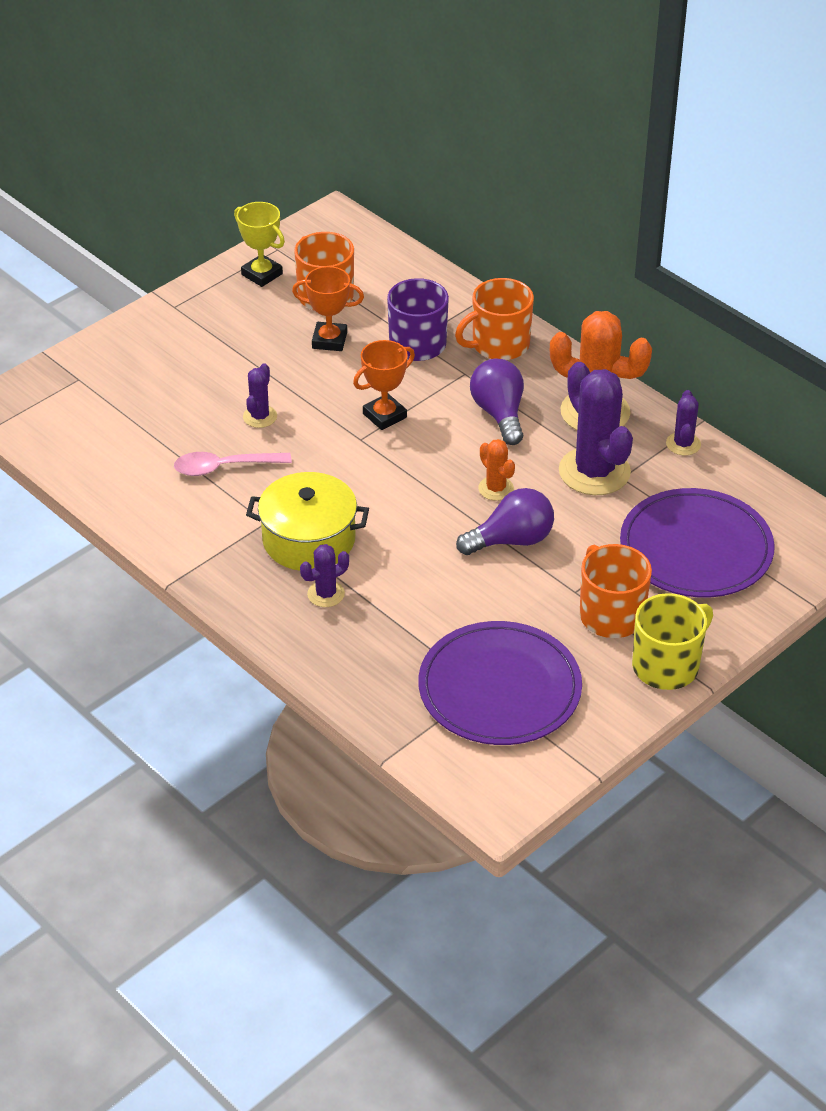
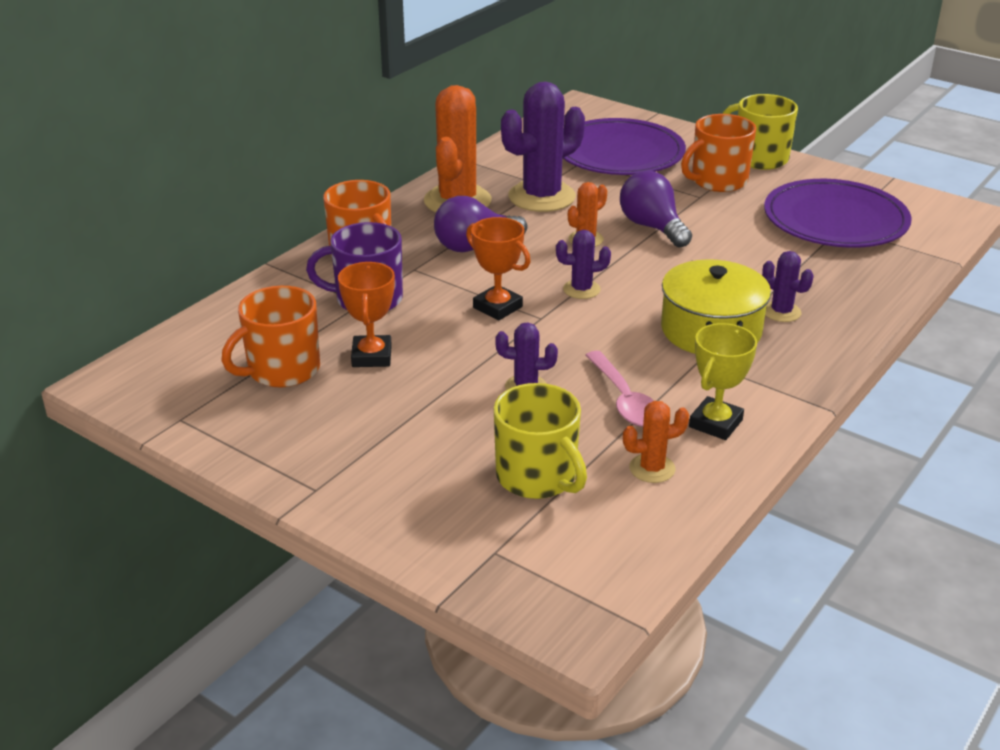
camera: 100 degrees left, 10 degrees down
yellow trophy [234,202,285,287] -> yellow trophy moved to [689,323,757,440]
purple cactus [666,390,701,456] -> purple cactus moved to [556,230,611,299]
none -> yellow mug [494,383,587,499]
none -> orange cactus [623,401,689,483]

